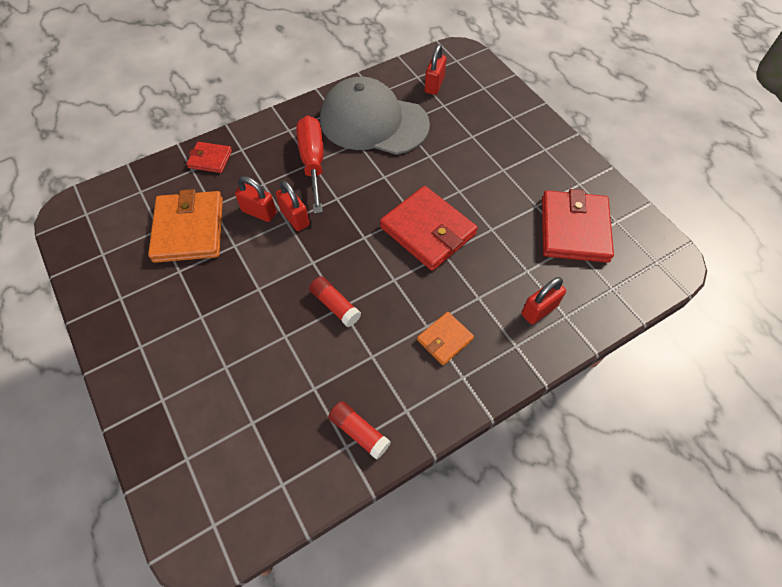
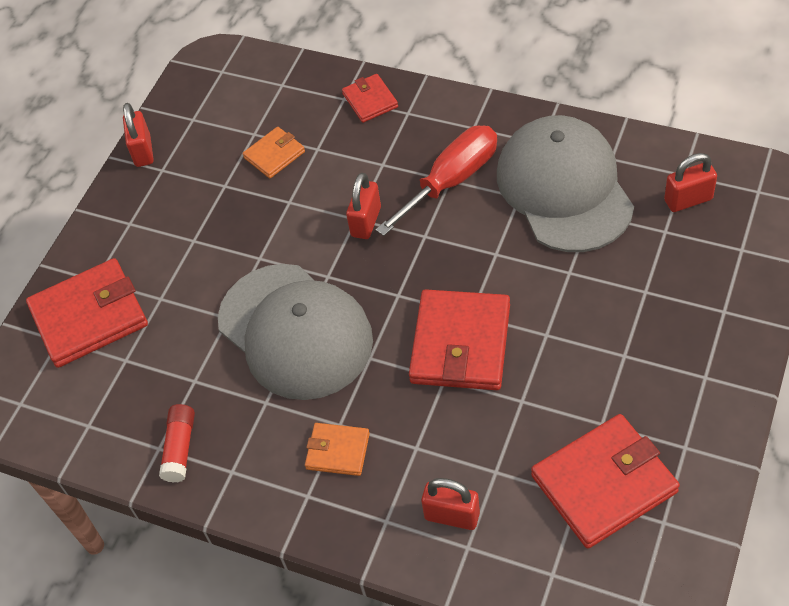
camera: 60 degrees right, 5 degrees down
orange wallet [148,189,223,263] -> orange wallet [243,127,305,178], size x0.52
red padlock [235,176,277,222] -> red padlock moved to [123,103,154,167]
red glue stick [309,276,361,327] -> grey cap [218,264,373,400]
none -> red wallet [26,258,148,368]

